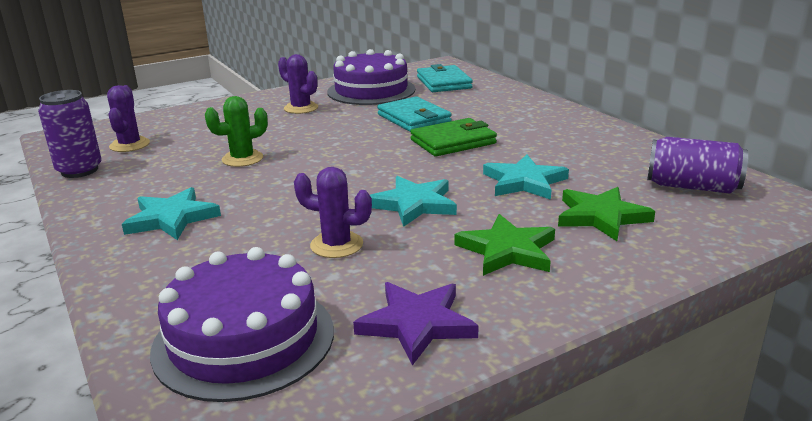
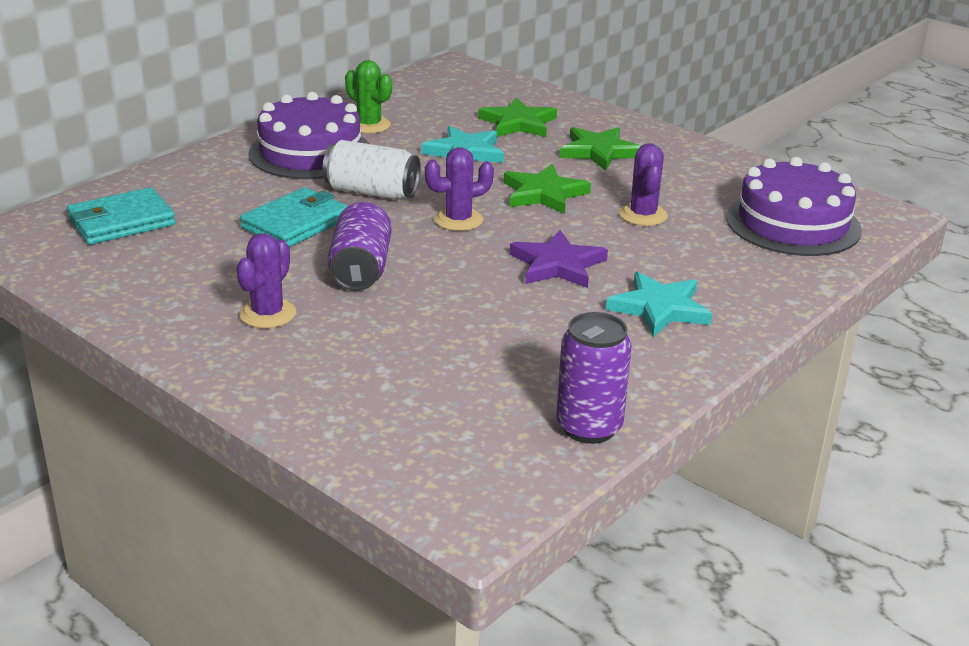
camera: 110 degrees left, 5 degrees up
purple cactus [107,85,150,152] -> purple cactus moved to [425,147,494,231]
green cactus [205,96,268,167] -> green cactus moved to [345,60,392,133]
purple cake [327,49,415,105] -> purple cake moved to [248,92,370,179]
purple star [353,282,479,366] -> purple star moved to [510,230,608,288]
turquoise star [370,176,457,227] -> green star [504,164,591,214]
green wallet [410,118,497,156] -> white can [322,140,421,200]
purple can [647,137,748,193] -> purple can moved to [328,202,392,291]

